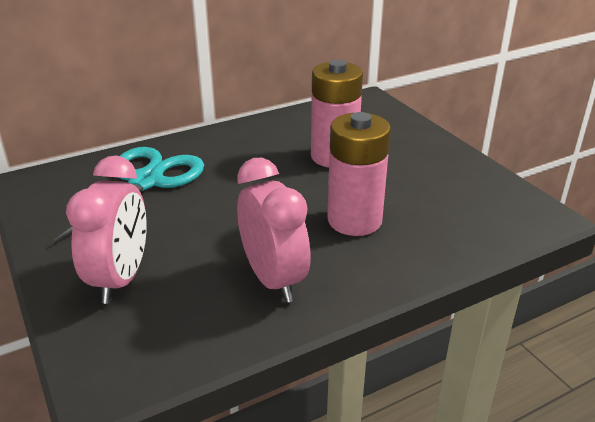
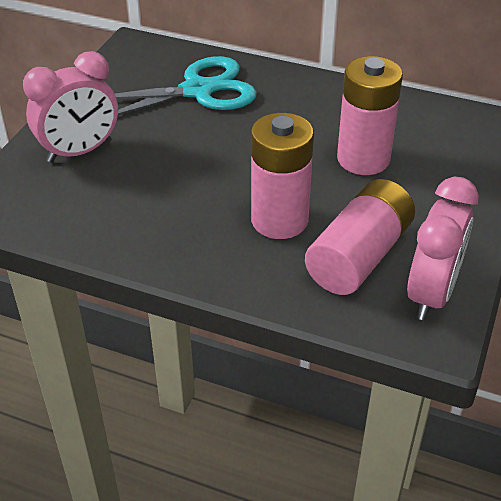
camera: 50 degrees right, 10 degrees up
pink clock [237,158,311,303] -> pink clock moved to [407,177,479,320]
none -> pink battery [305,179,415,295]

